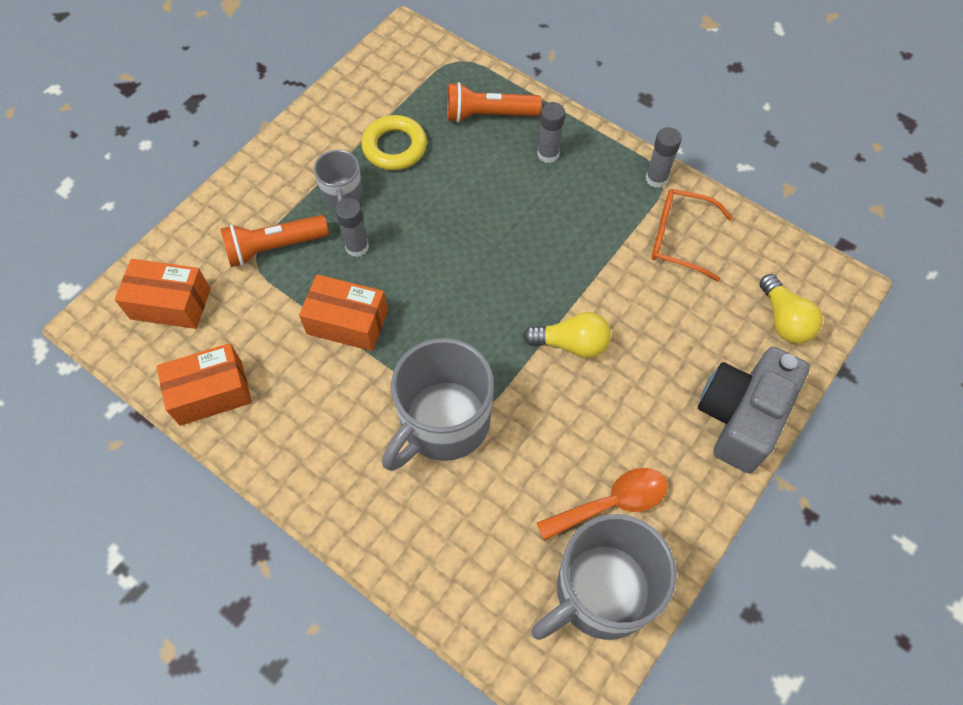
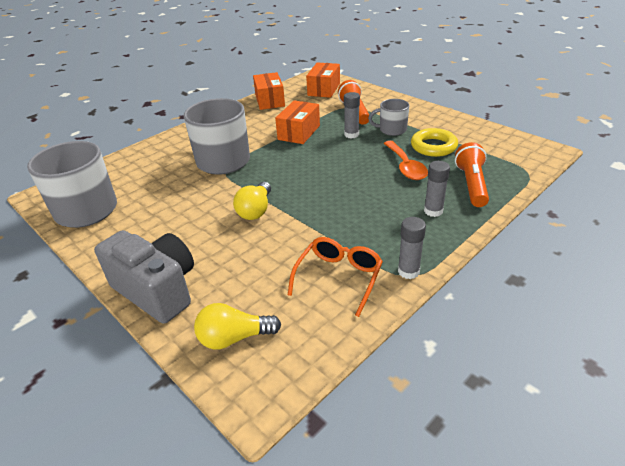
camera: 100 degrees right, 25 degrees down
orange spoon [537,468,668,541] -> orange spoon moved to [383,141,428,180]

